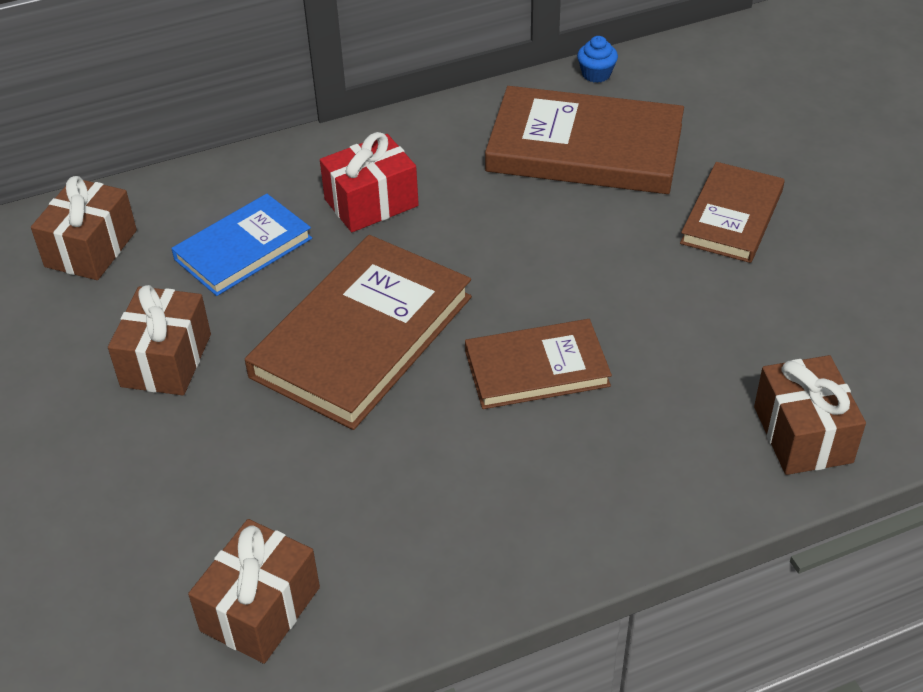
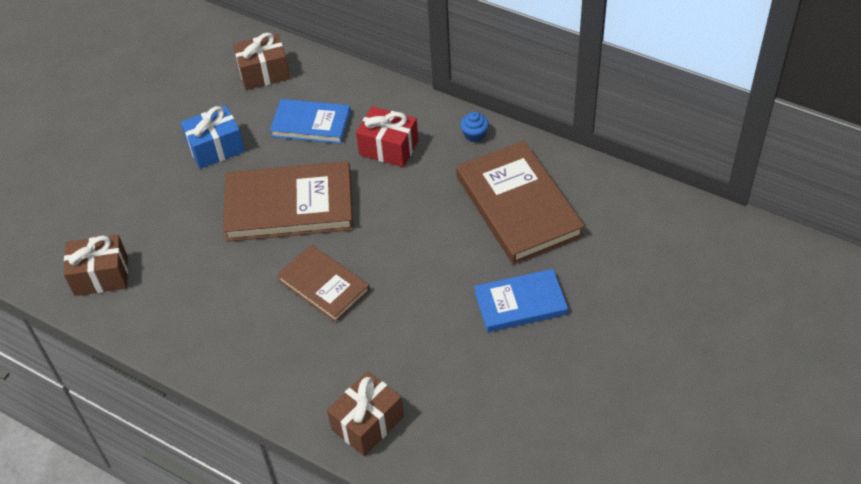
camera: 55 degrees right, 5 degrees up
brown gift [108,285,211,396] -> blue gift [181,105,245,169]
blue cupcake [577,36,618,83] -> blue cupcake moved to [460,112,489,142]
brown book [680,162,785,263] -> blue book [474,269,568,332]

